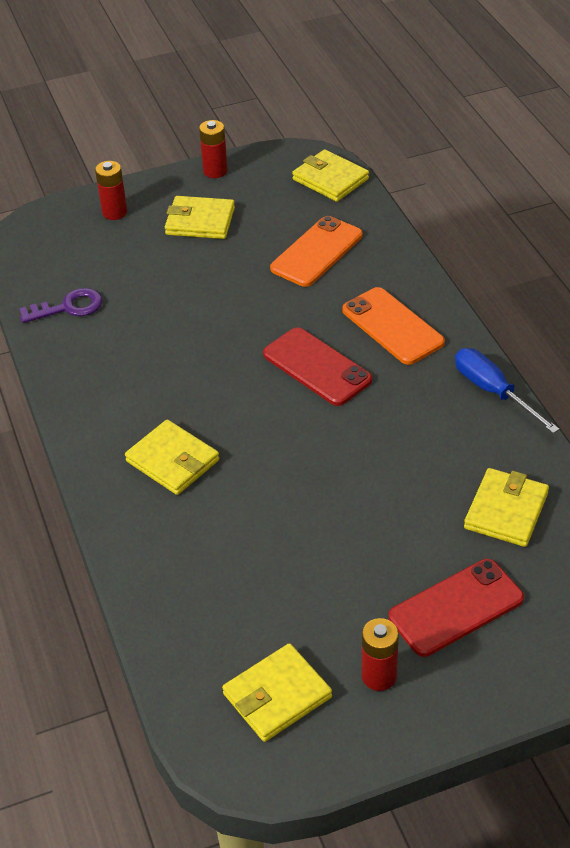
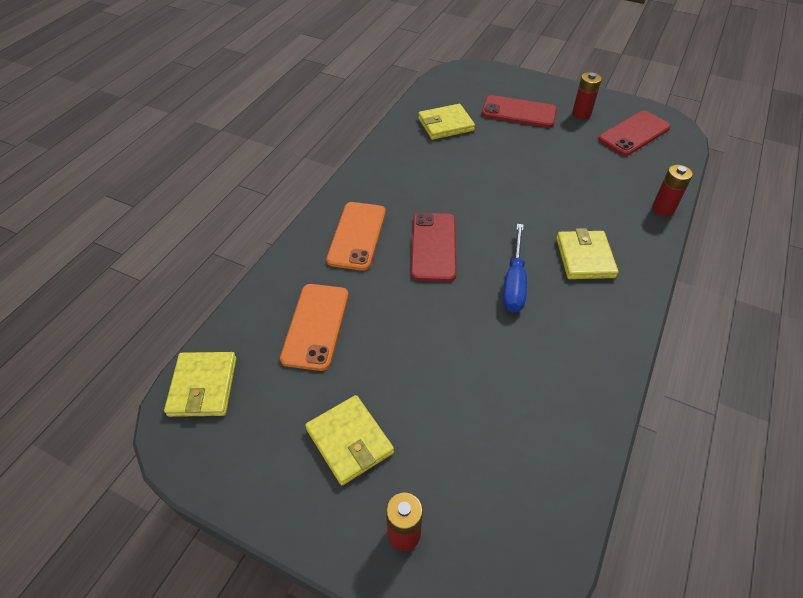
camera: 135 degrees left, 5 degrees up
purple key [19,288,103,323] -> none
red battery [199,120,228,178] -> red battery moved to [652,165,693,216]
yellow wallet [222,643,332,742] -> red phone [598,110,671,156]
orange phone [270,216,363,287] -> orange phone turned 75 degrees counterclockwise [280,284,349,371]
blue screwdriver [455,348,560,434] -> blue screwdriver moved to [503,224,527,312]

